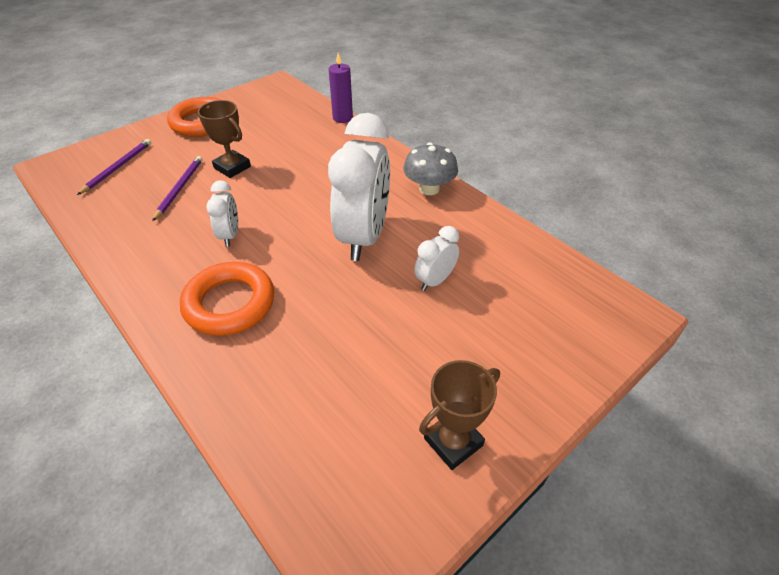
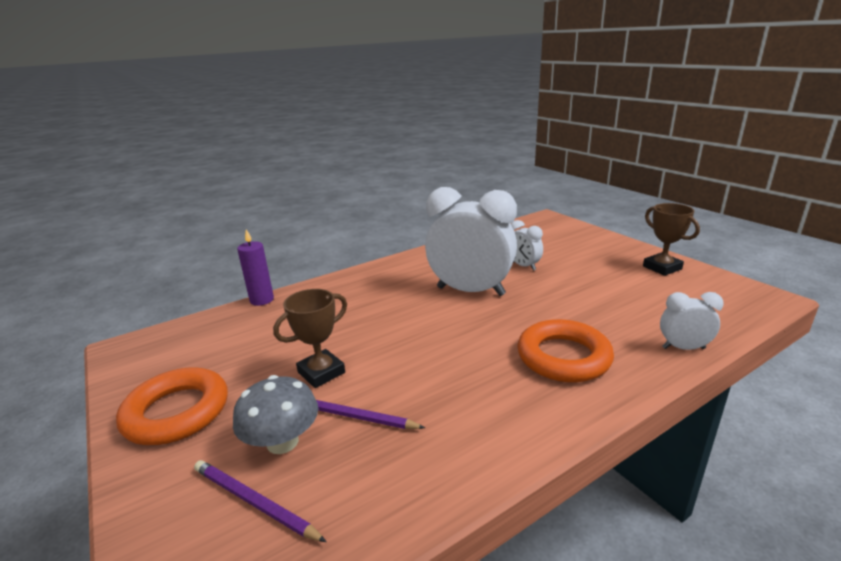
camera: 80 degrees left, 20 degrees down
white clock [206,180,238,247] -> white clock moved to [660,292,724,350]
grey mushroom [403,143,458,195] -> grey mushroom moved to [233,375,318,454]

